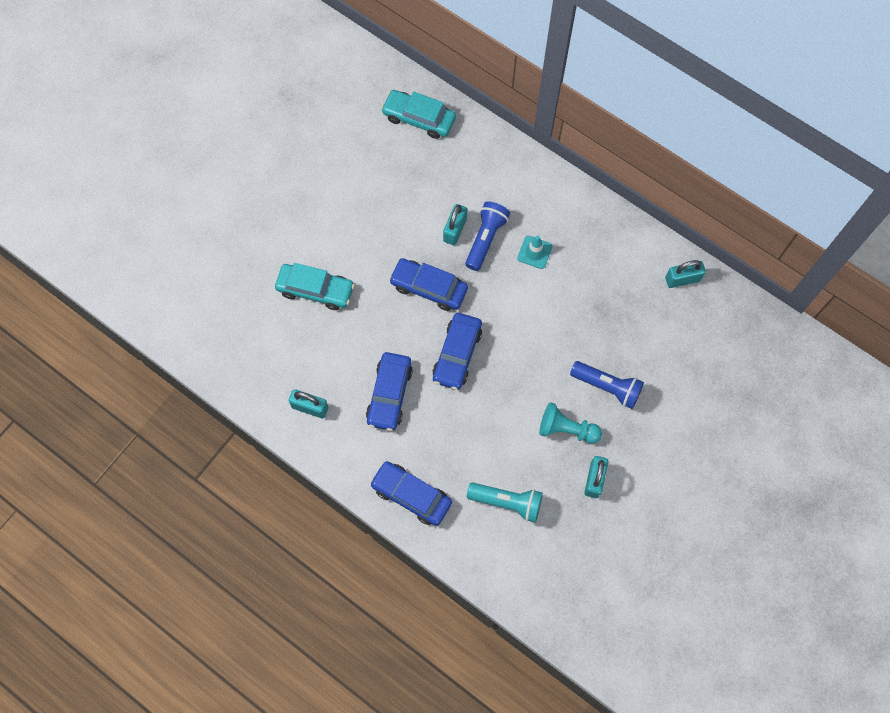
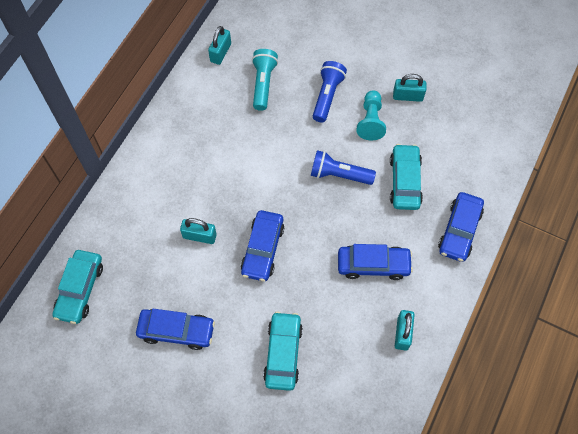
camera: 100 degrees left, 5 degrees down
blue car [432,313,482,390] -> blue car moved to [136,309,215,350]
blue flashlight [465,201,510,271] -> blue flashlight moved to [311,150,376,185]
turquoise flashlight [467,482,543,523] -> turquoise flashlight moved to [252,49,278,111]
turquoise traffic cone [517,236,553,269] -> none
turquoise padlock [665,260,706,288] -> turquoise padlock turned 45 degrees clockwise [208,26,231,65]
none -> turquoise car [390,144,423,210]

